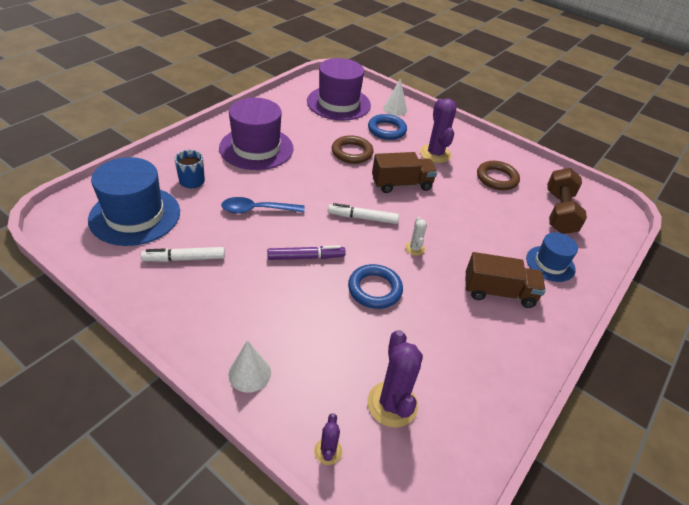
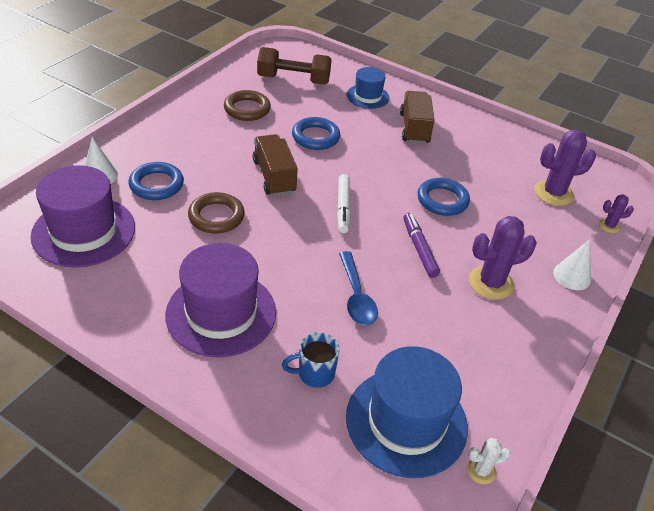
camera: 95 degrees left, 0 degrees up
white marker [141,247,225,262] -> none
white cactus [405,217,427,256] -> white cactus moved to [467,438,511,484]
purple cactus [420,98,457,163] -> purple cactus moved to [469,216,537,300]
none -> blue ring [292,117,340,150]

